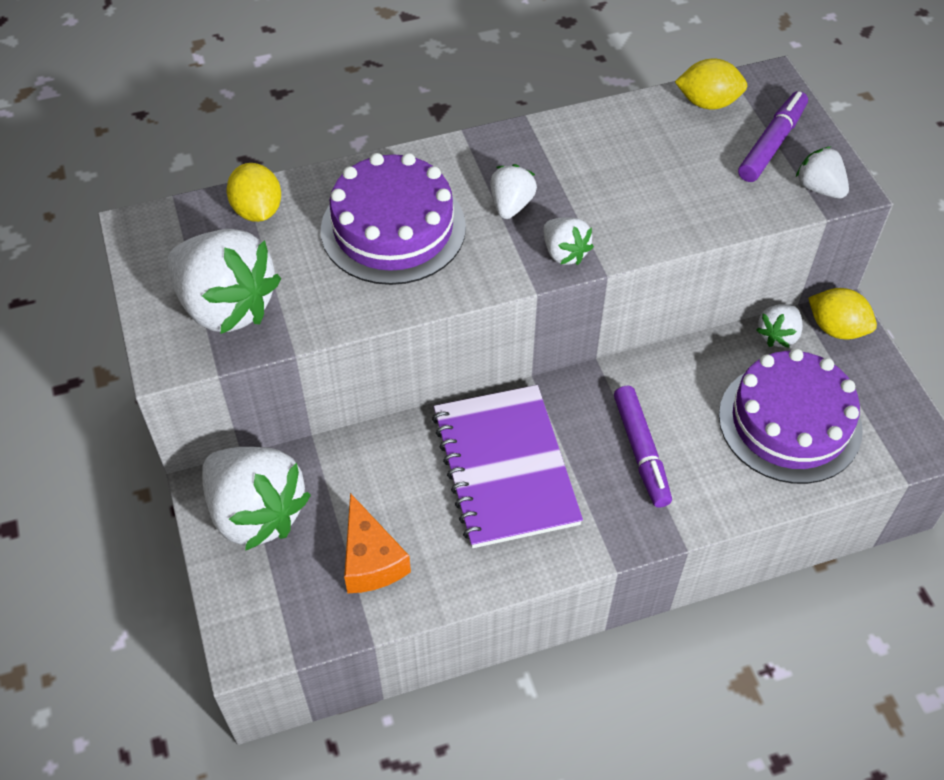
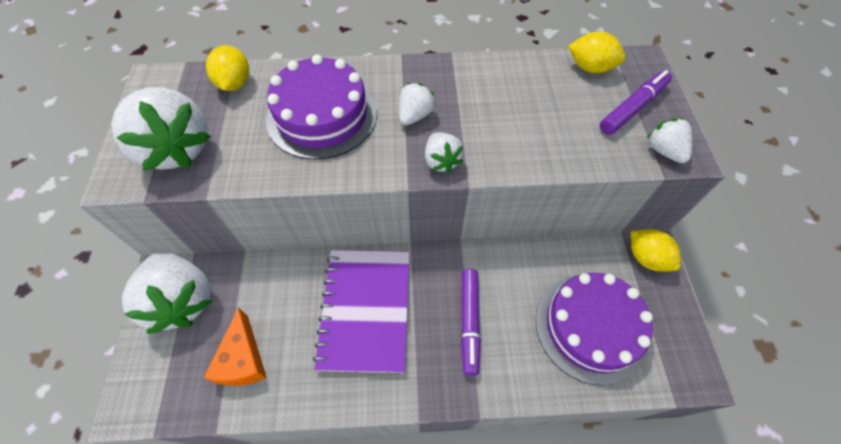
camera: 15 degrees right, 5 degrees up
white strawberry [756,304,803,348] -> none

